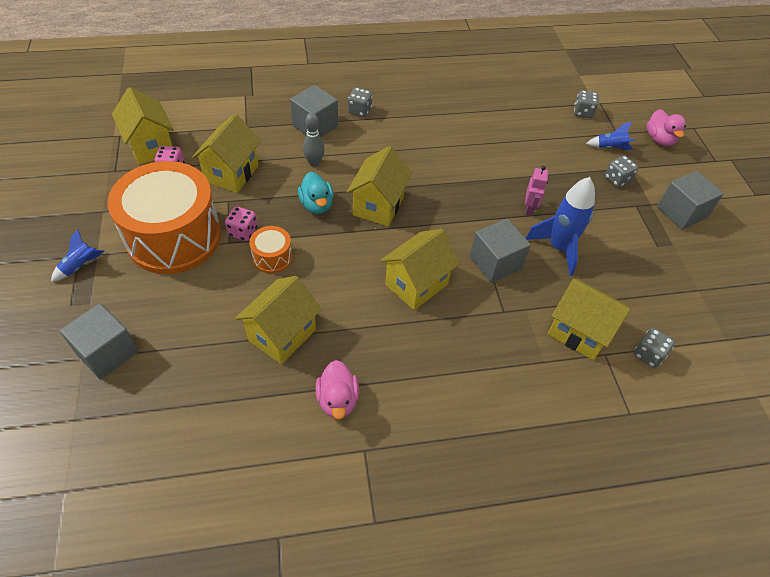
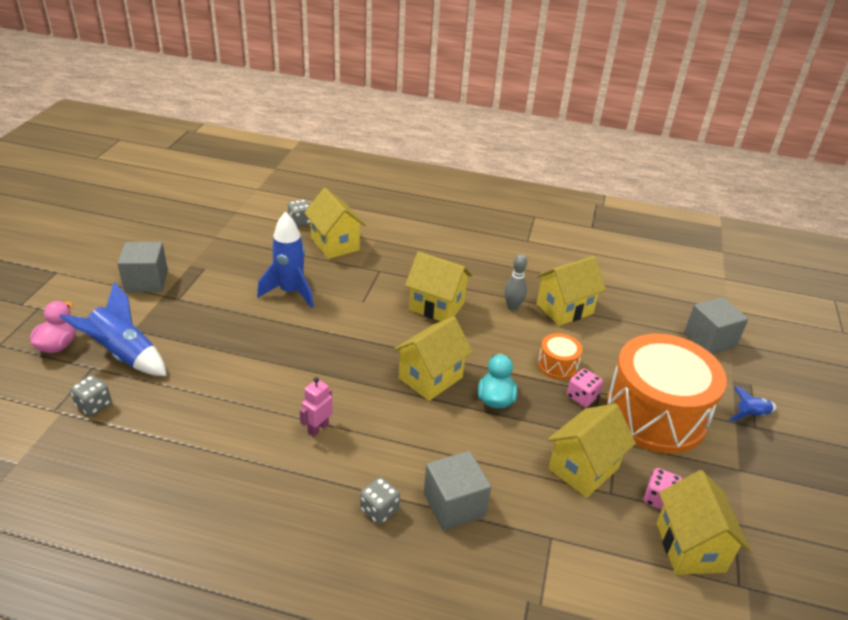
camera: 155 degrees left, 15 degrees down
grey bowling pin [303,113,324,167] -> grey bowling pin moved to [504,254,527,310]
pink duck [315,360,359,419] -> none
yellow house [380,229,460,310] -> yellow house turned 45 degrees clockwise [405,251,472,321]
grey cube [470,219,531,283] -> none
pink robot [525,166,549,216] -> pink robot moved to [300,377,333,437]
blue rocket [586,122,635,150] -> blue rocket [60,282,167,376], size x1.93
grey dice [605,155,638,187] -> none

